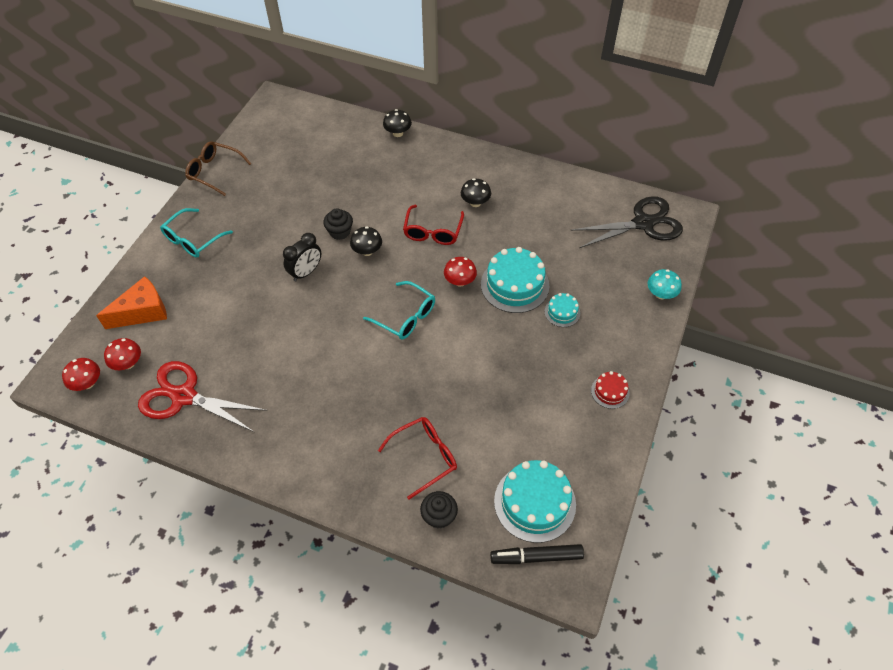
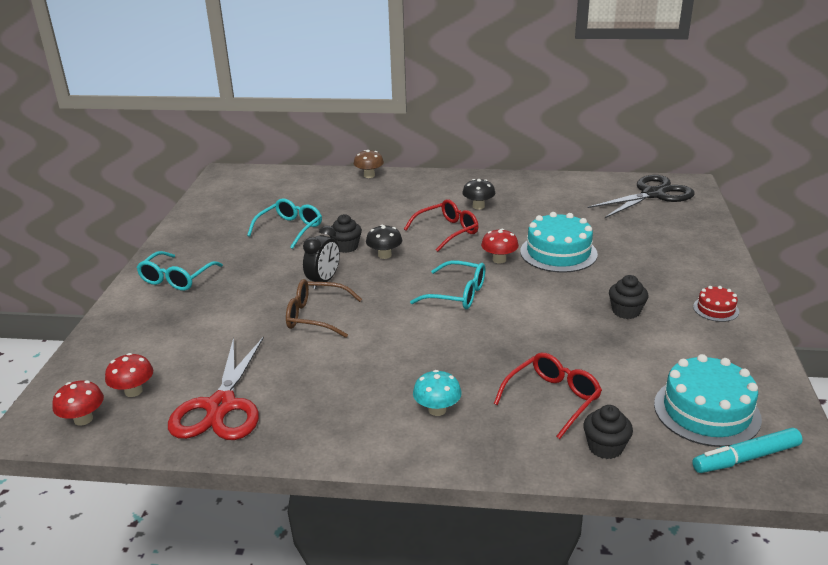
camera: 15 degrees left, 25 degrees down
orange cheese [96,276,167,329] -> none
red scissors [138,361,267,432] -> red scissors turned 90 degrees counterclockwise [168,336,264,440]
brown glasses [185,141,251,196] -> brown glasses moved to [286,279,362,338]
black mushroom [383,109,412,137] -> brown mushroom [354,150,384,178]
red glasses [403,205,464,245] -> red glasses turned 120 degrees counterclockwise [404,199,478,252]
black marker [490,544,584,564] -> turquoise marker [692,428,803,473]
turquoise cake [544,293,580,327] -> none
turquoise mushroom [648,269,682,299] -> turquoise mushroom moved to [413,370,462,416]
none -> turquoise glasses [247,198,322,249]
none -> black cupcake [609,275,648,319]

